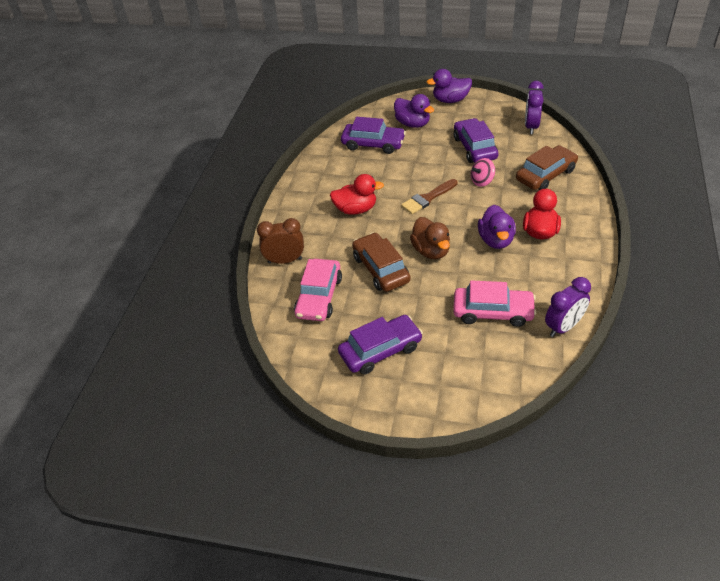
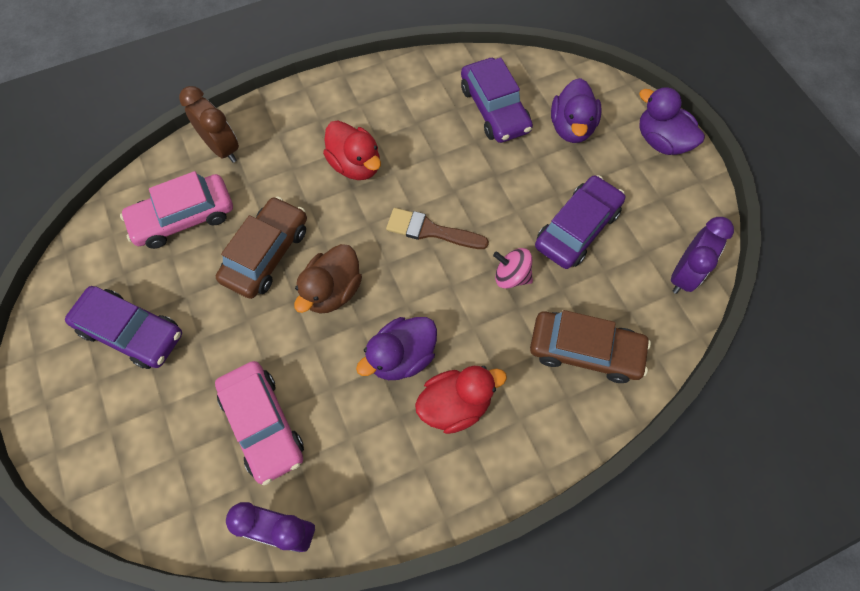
camera: 50 degrees right, 20 degrees up
purple clock [525,81,544,134] -> purple clock turned 150 degrees clockwise [671,217,734,294]

